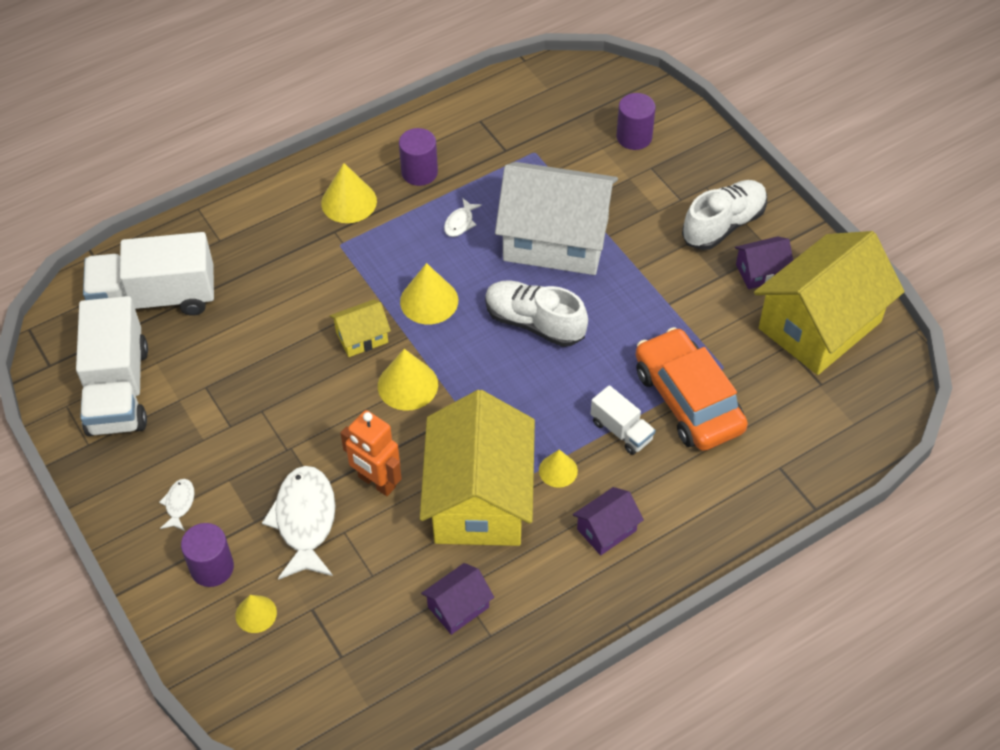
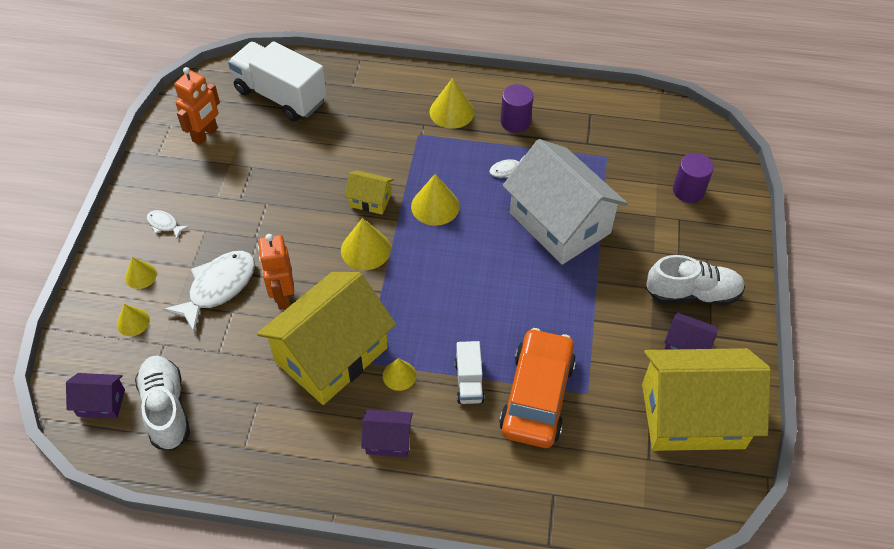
camera: 40 degrees right, 0 degrees up
white truck [76,296,148,436] -> orange robot [174,67,220,145]
white fish [159,479,194,531] -> white fish turned 105 degrees counterclockwise [147,210,189,239]
purple cylinder [181,523,234,587] -> yellow cone [125,257,157,289]
purple house [421,563,494,635] -> purple house moved to [66,373,125,418]
white shoe [485,280,588,347] -> white shoe moved to [135,356,190,451]

